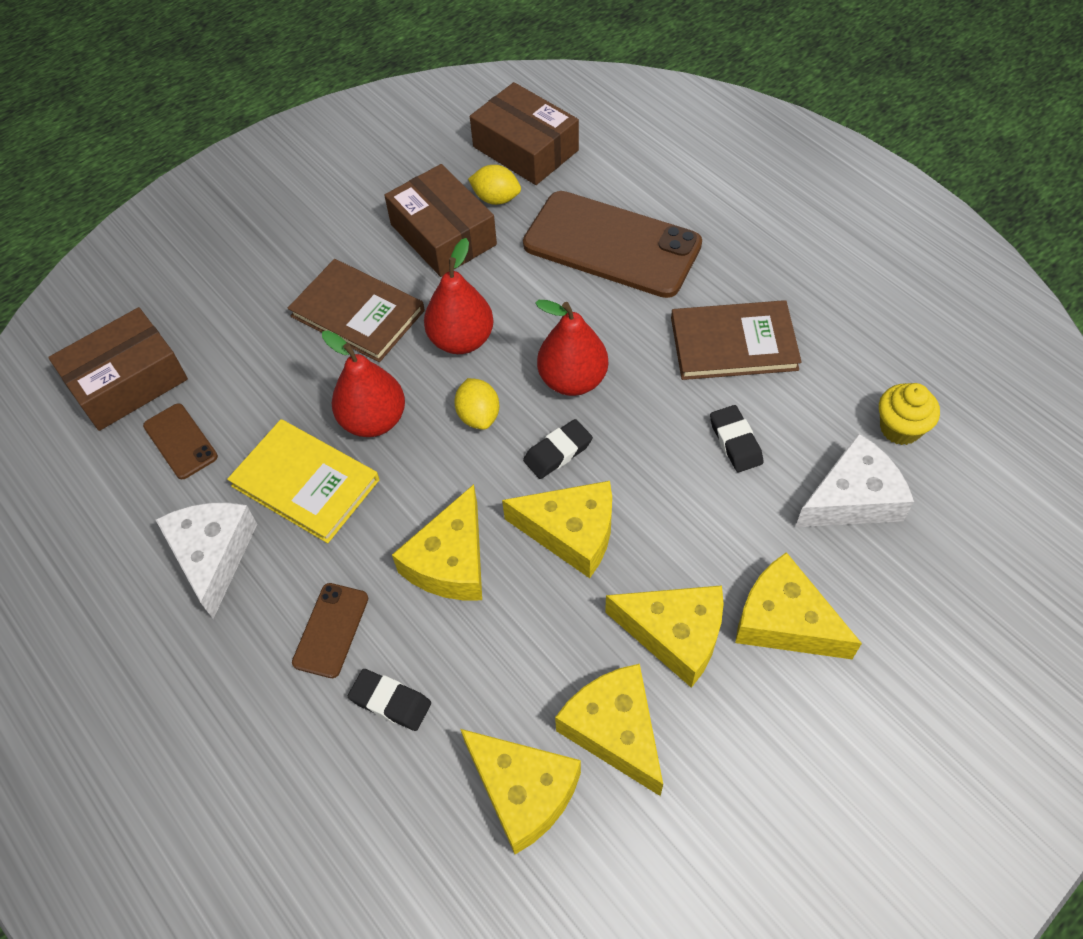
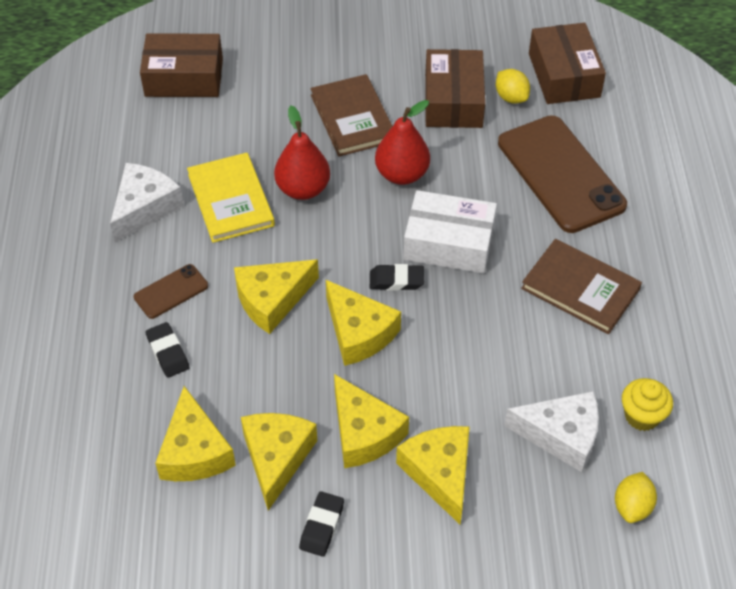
camera: 35 degrees right, 5 degrees down
brown phone [143,403,218,479] -> none
yellow lemon [454,378,499,430] -> yellow lemon moved to [615,472,657,523]
red pear [535,300,608,396] -> white box [403,190,497,274]
black eraser [710,405,764,472] -> black eraser moved to [299,491,344,557]

